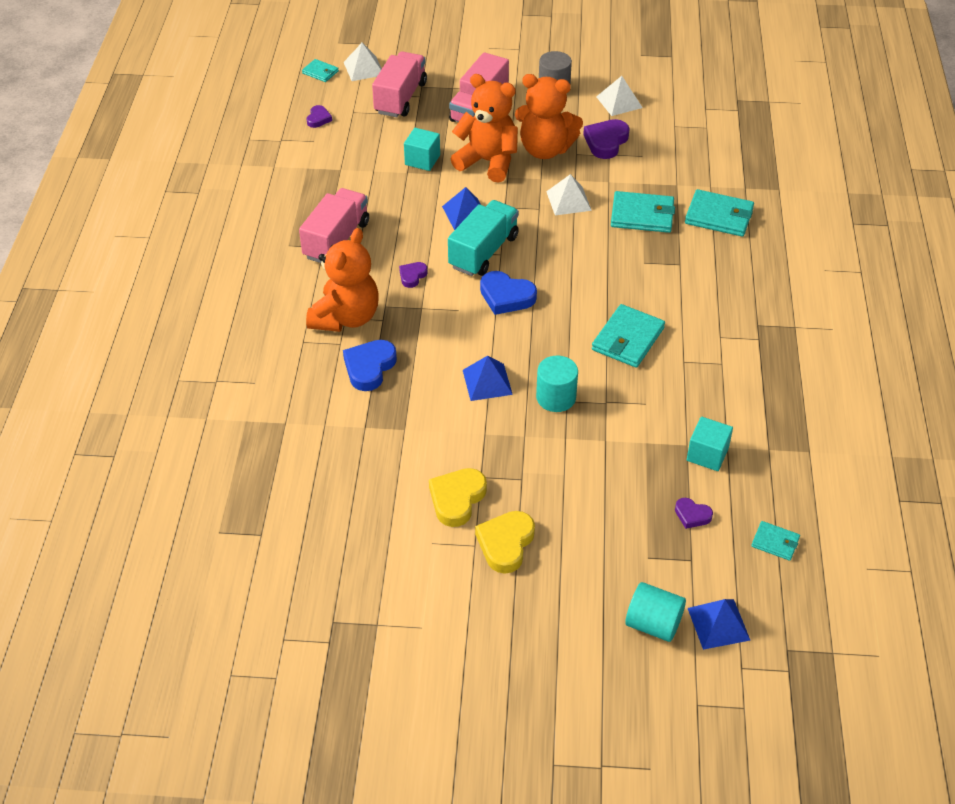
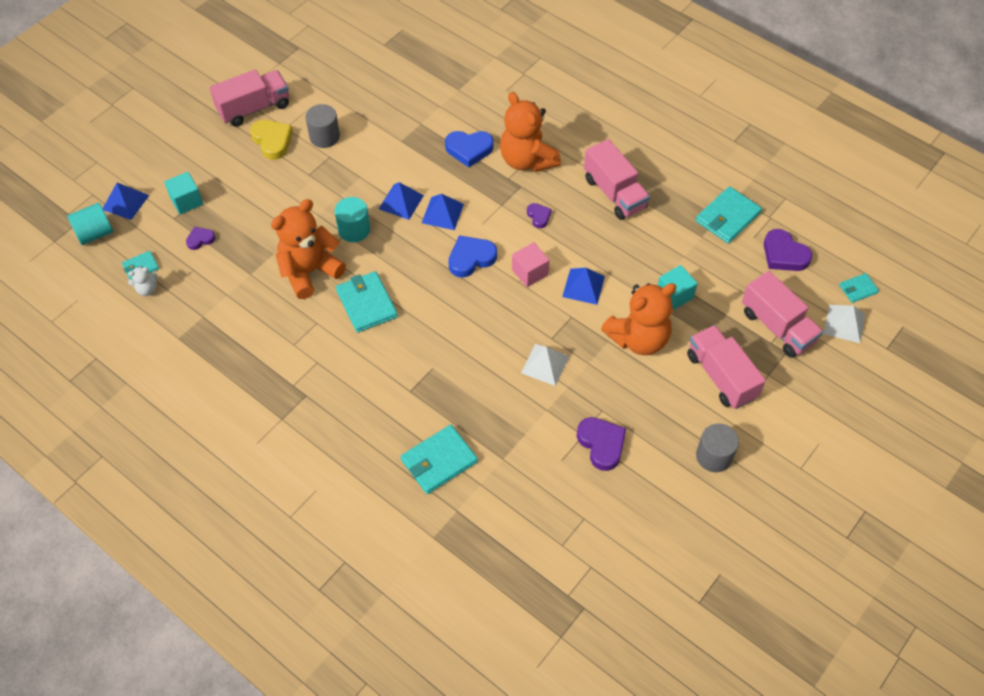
camera: 125 degrees right, 10 degrees up
purple heart [307,105,332,128] -> purple heart [764,229,812,271], size x1.77
blue heart [343,340,397,391] -> blue heart turned 120 degrees clockwise [445,131,494,167]
yellow heart [429,468,487,527] -> grey cylinder [305,104,340,148]
turquoise truck [448,200,519,276] -> pink cube [512,242,549,287]
orange teddy bear [515,74,583,159] -> orange teddy bear moved to [271,199,346,299]
white pyramid [596,76,643,116] -> none
turquoise wallet [611,191,675,233] -> turquoise wallet moved to [696,186,762,244]
turquoise cylinder [625,582,686,642] -> turquoise cylinder moved to [67,203,113,245]
turquoise cube [687,417,733,471] -> turquoise cube moved to [164,172,203,214]
none -> white teddy bear [128,266,158,296]
none -> pink truck [210,70,289,127]
none -> blue pyramid [422,194,464,230]

